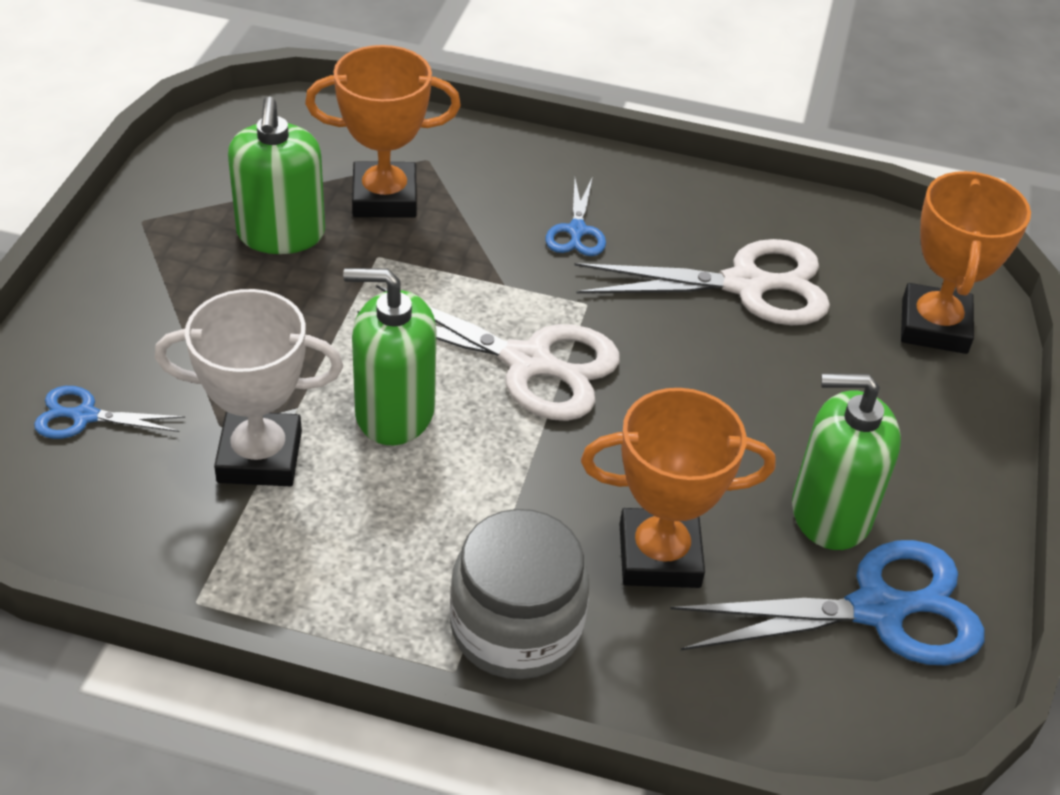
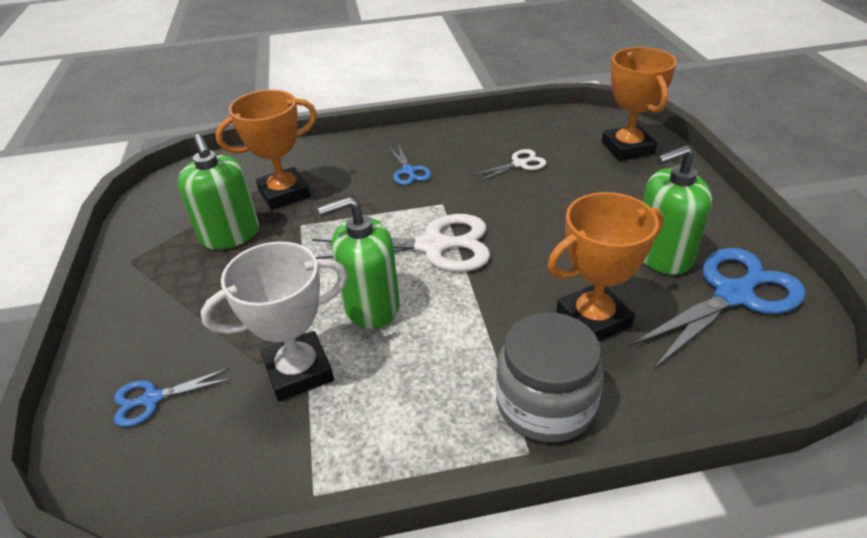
camera: 20 degrees left, 5 degrees down
white scissors [574,239,830,325] -> white scissors [471,149,547,182], size x0.51

